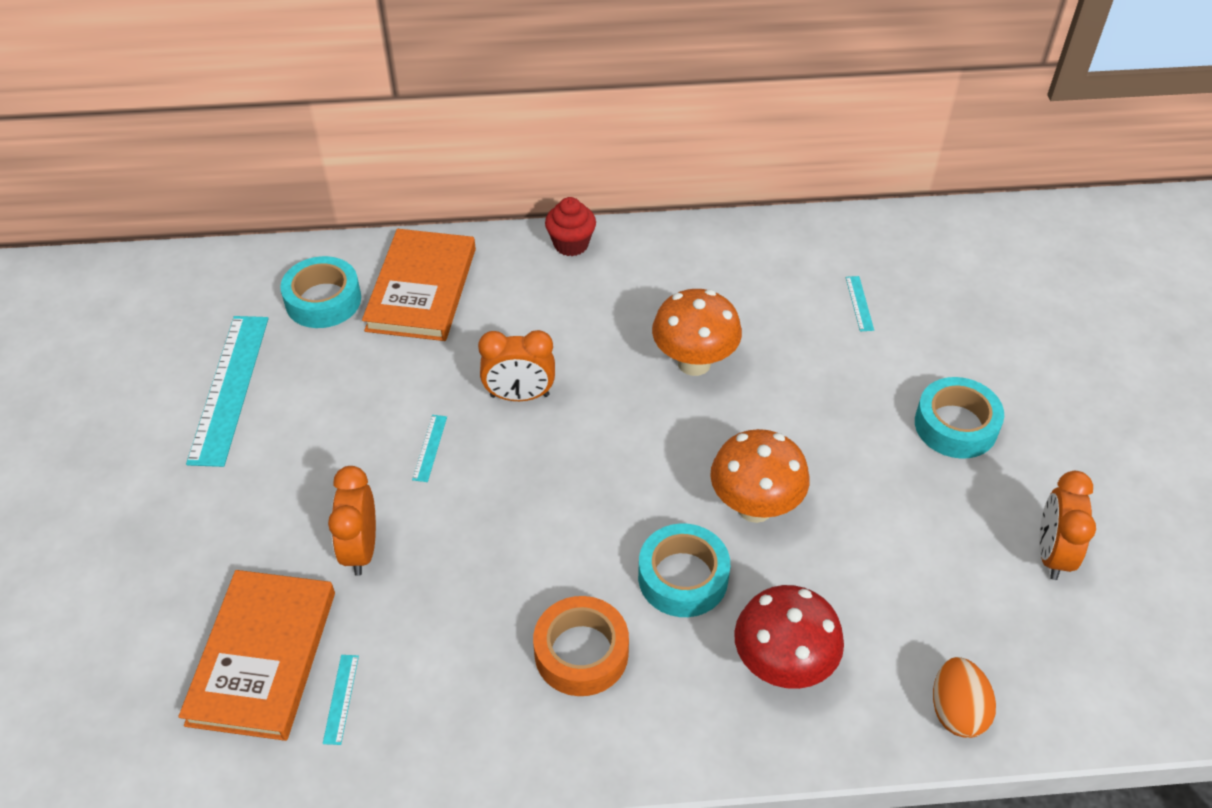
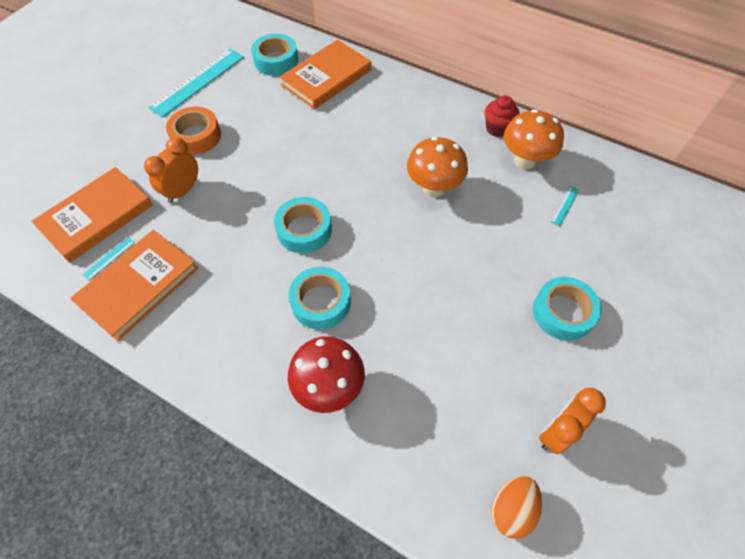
camera: 35 degrees right, 10 degrees up
turquoise ruler [412,415,447,482] -> none
orange clock [478,330,555,401] -> none
orange tape [533,596,629,696] -> orange tape moved to [166,107,221,155]
red cupcake [545,197,596,256] -> red cupcake moved to [484,95,520,137]
orange mushroom [710,429,810,523] -> orange mushroom moved to [504,109,564,170]
orange egg [933,657,996,738] -> orange egg moved to [491,476,542,539]
none -> orange book [70,230,199,341]
none -> turquoise tape [274,197,332,253]

